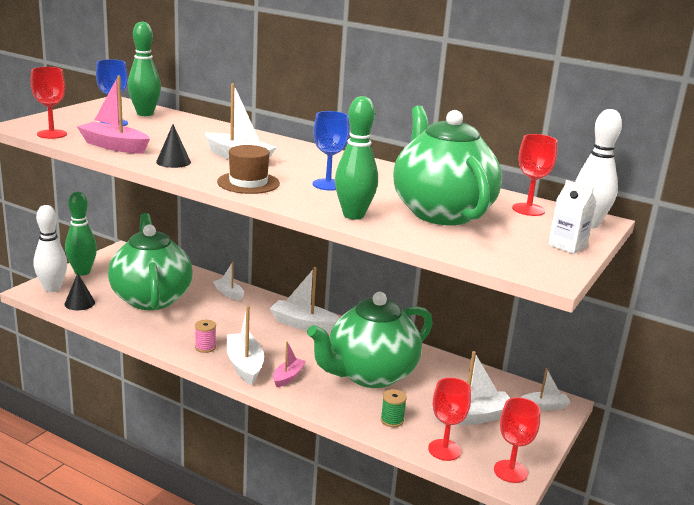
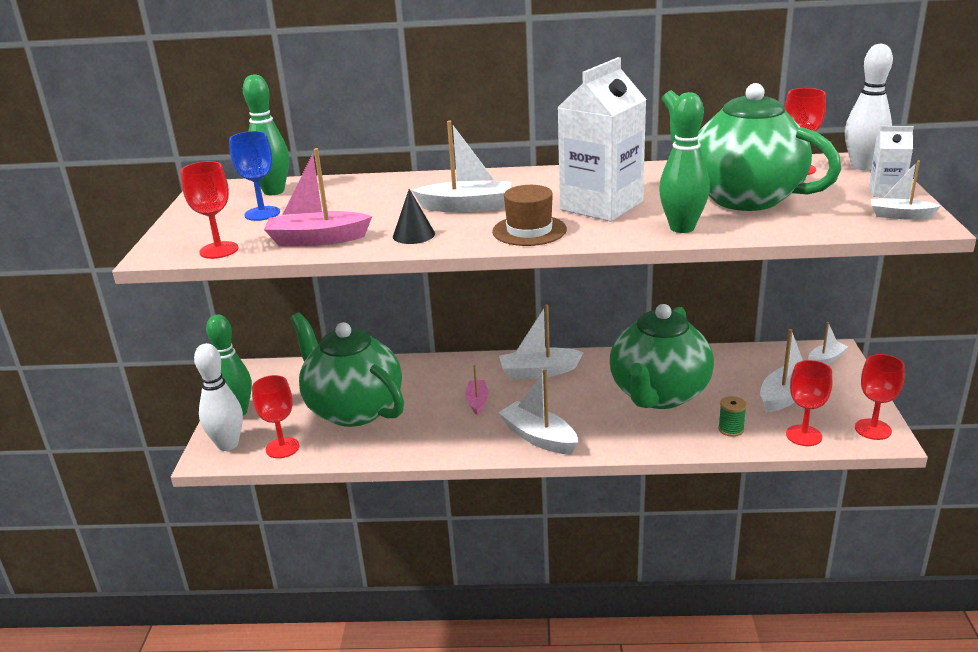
camera: 25 degrees left, 5 degrees up
black cone [64,273,95,310] -> red goblet [252,375,299,458]
pink spool [195,320,216,353] -> none
white boat [213,262,244,301] -> white boat moved to [871,160,941,220]
pink boat [273,341,306,387] -> pink boat moved to [465,365,489,415]
blue goblet [313,111,350,191] -> white carton [558,57,647,222]

